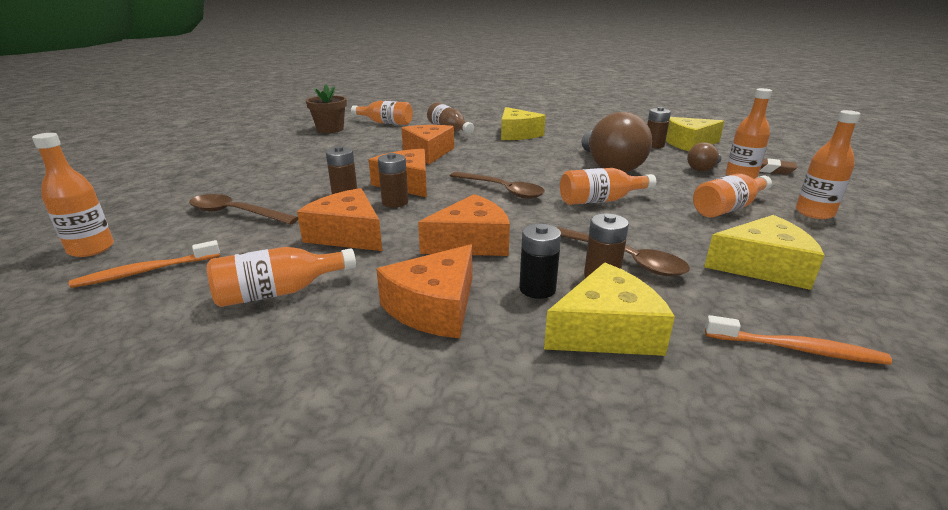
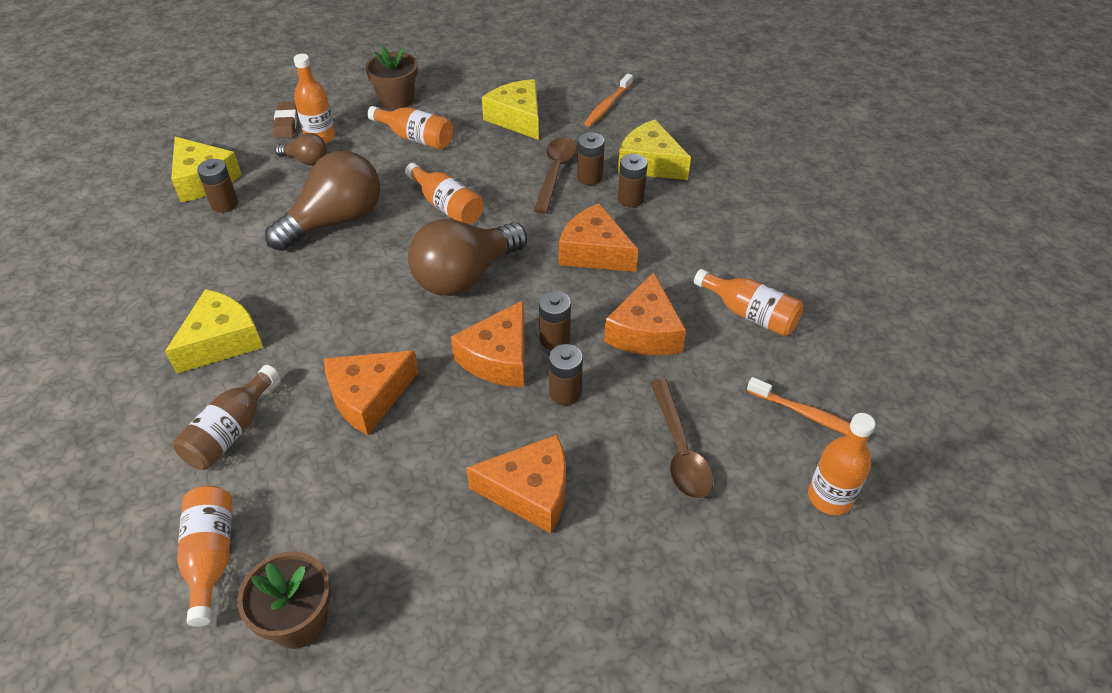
camera: 120 degrees left, 20 degrees up
orange cheese [376,244,472,338] -> orange cheese moved to [466,435,566,533]
brown spoon [450,172,545,199] -> brown light bulb [408,219,527,296]
black battery [519,224,561,299] -> brown battery [618,153,648,207]
orange toothbrush [705,315,892,365] -> orange toothbrush turned 135 degrees counterclockwise [584,74,633,127]
orange bottle [796,110,861,219] -> brown flower pot [365,46,418,110]

